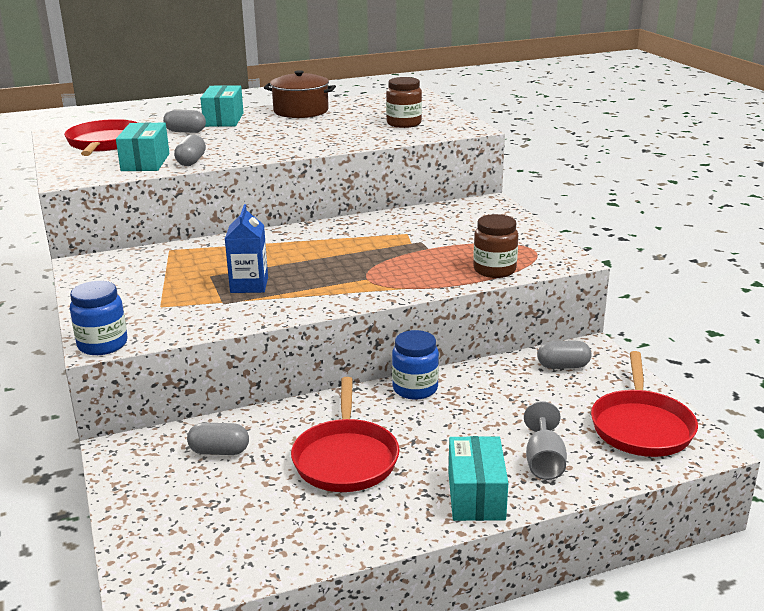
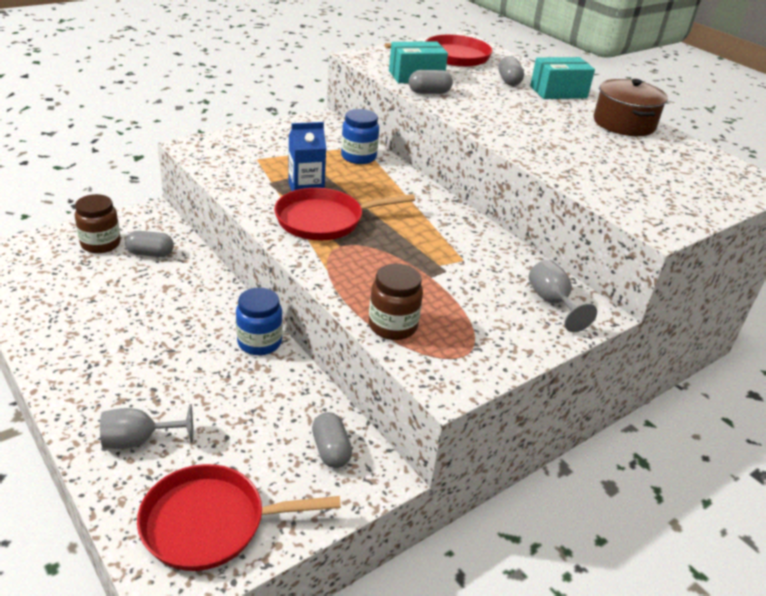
camera: 70 degrees right, 10 degrees up
blue jar [70,281,128,355] -> blue jar moved to [341,109,379,164]
grey capsule [187,423,249,455] -> grey capsule turned 75 degrees counterclockwise [125,231,174,257]
red pan [291,377,399,492] -> red pan moved to [274,188,415,240]
brown jar [386,77,422,128] -> brown jar moved to [75,194,121,253]
turquoise box [448,436,508,521] -> none
none -> grey goblet [529,260,597,332]

